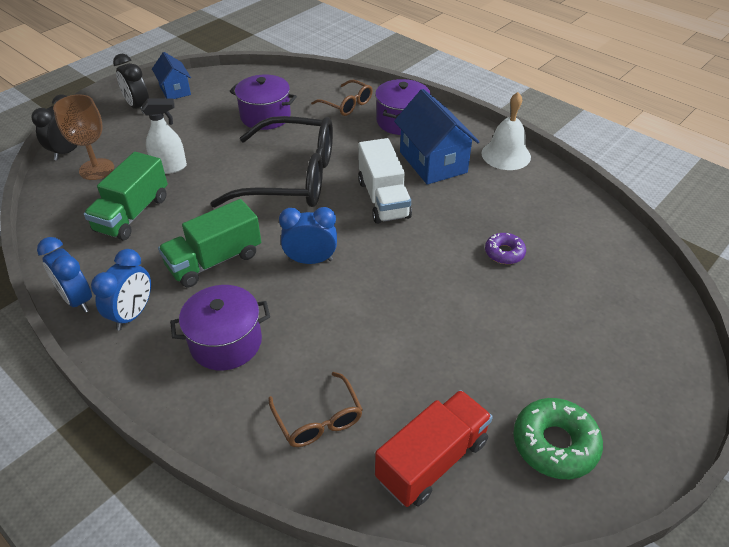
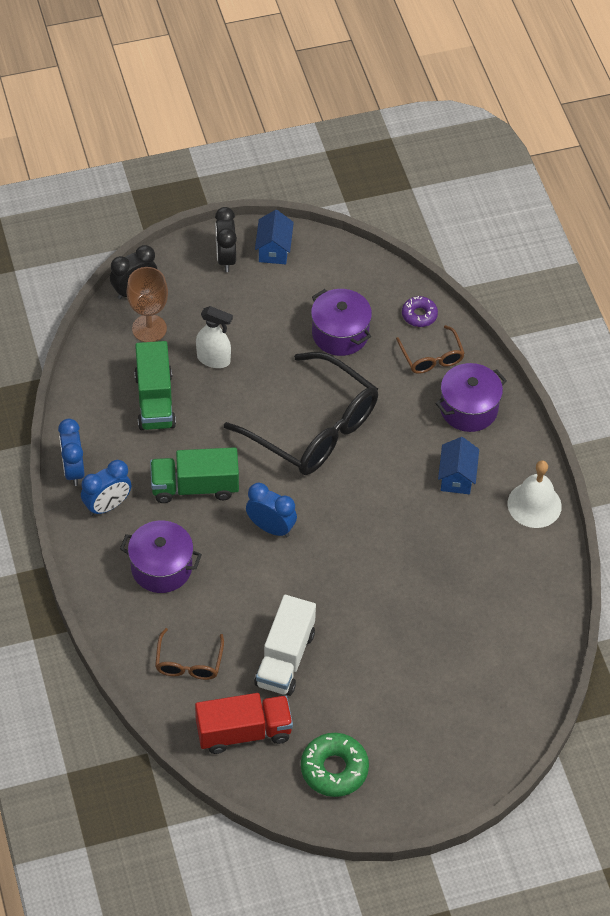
camera: 30 degrees right, 10 degrees up
green truck [84,152,168,240] -> green truck turned 60 degrees counterclockwise [134,341,176,430]
white truck [358,138,412,224] -> white truck moved to [254,595,316,696]
blue house [394,89,480,185] -> blue house [438,437,479,494], size x0.59
purple donut [485,233,526,264] -> purple donut moved to [402,296,438,327]

